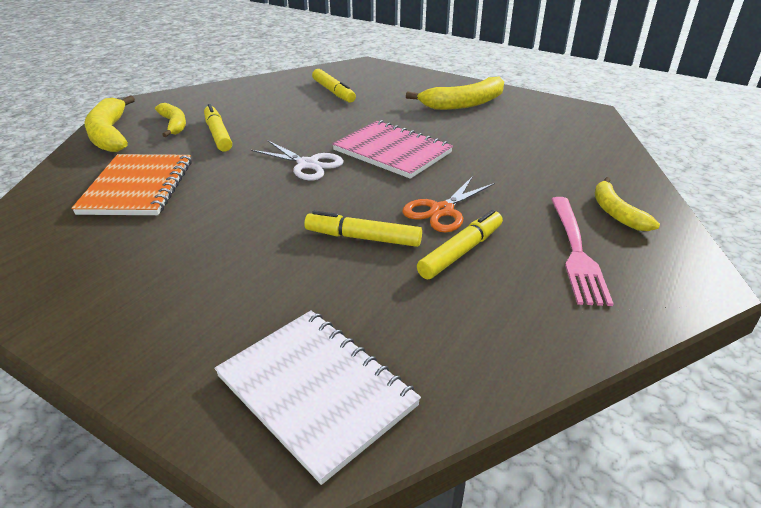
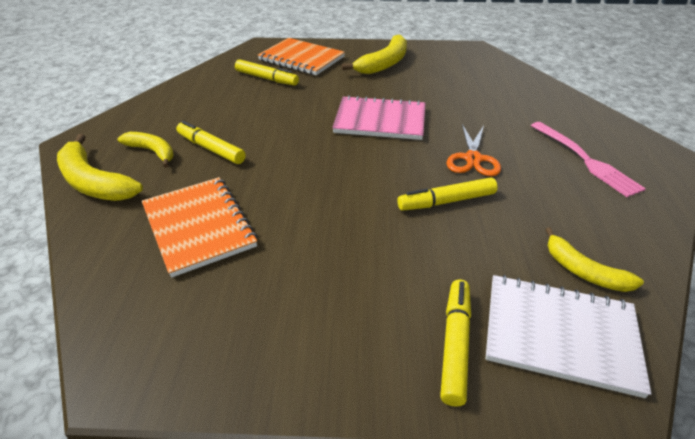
camera: 30 degrees left, 5 degrees up
white scissors [251,141,344,181] -> none
yellow marker [417,210,503,279] -> yellow marker moved to [440,279,471,407]
yellow banana [595,177,660,231] -> yellow banana moved to [545,227,644,292]
none -> orange notebook [258,38,345,75]

